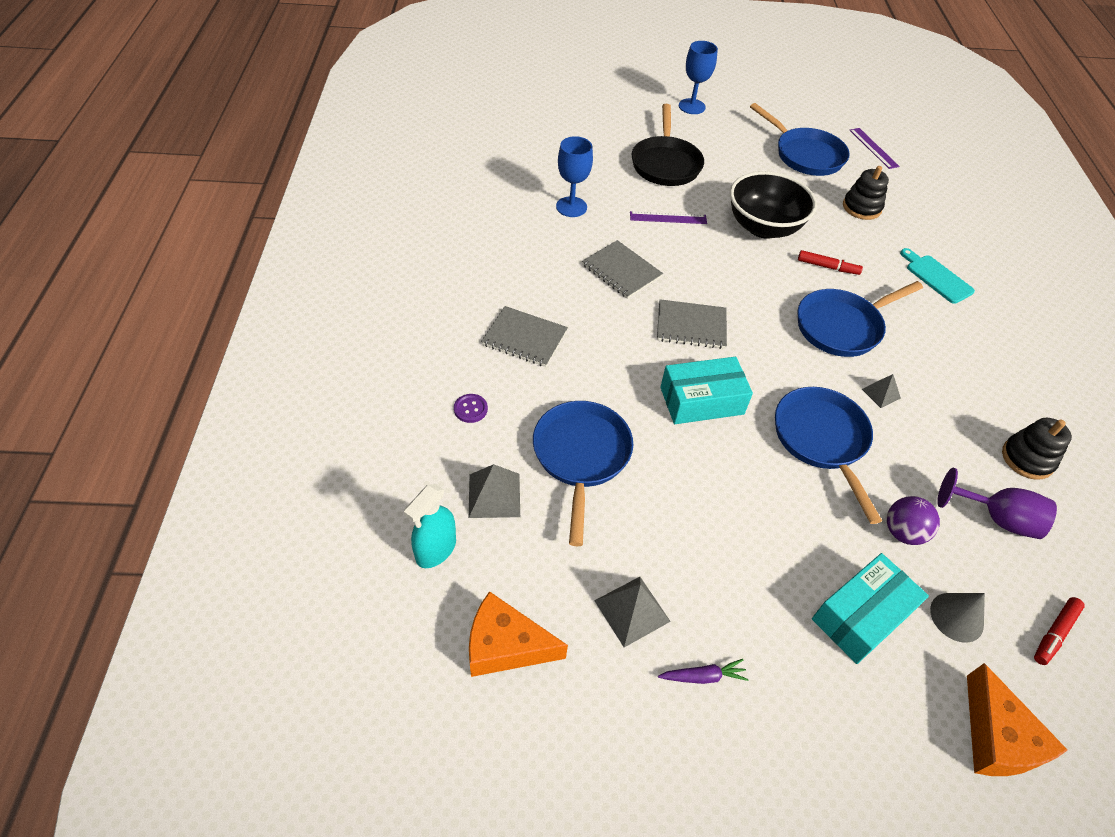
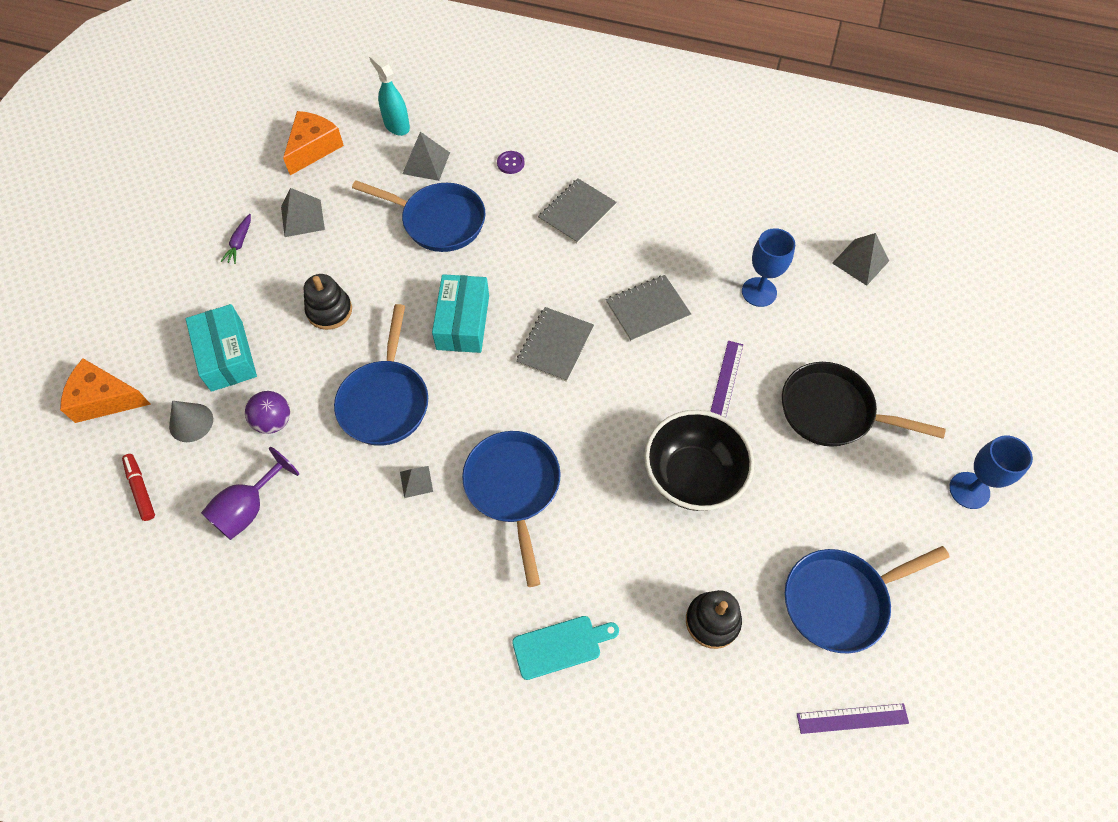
camera: 110 degrees right, 10 degrees up
blue pan [775,387,882,524] -> blue pan turned 90 degrees clockwise [334,304,428,446]
red marker [798,250,863,275] -> none
black stacking toy [1002,418,1072,480] -> black stacking toy moved to [304,274,352,330]
none -> grey pyramid [832,233,889,286]

